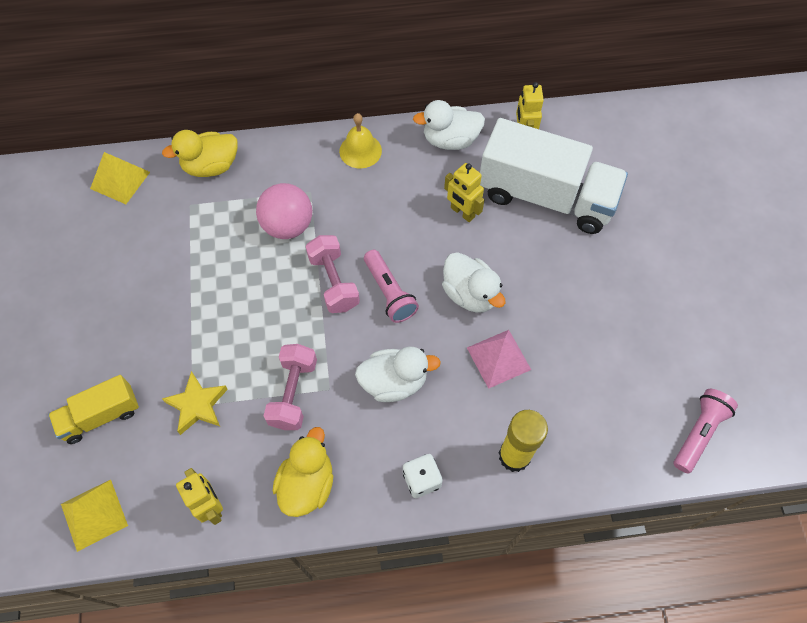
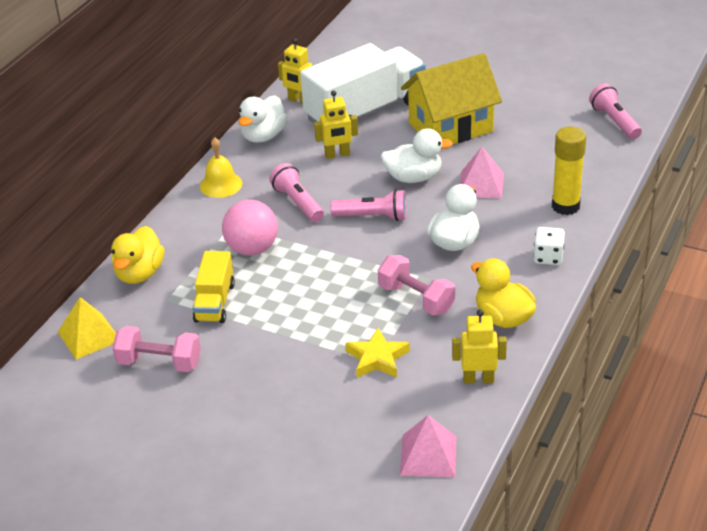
camera: 55 degrees left, 25 degrees down
yellow truck [48,375,139,444] -> yellow truck moved to [193,251,235,323]
yellow pyramid [61,480,128,552] -> pink pyramid [400,415,456,477]
pink dumbbell [306,235,360,313] -> pink dumbbell moved to [113,326,201,372]
none -> pink flashlight [269,163,324,222]
none -> yellow house [401,53,502,144]

